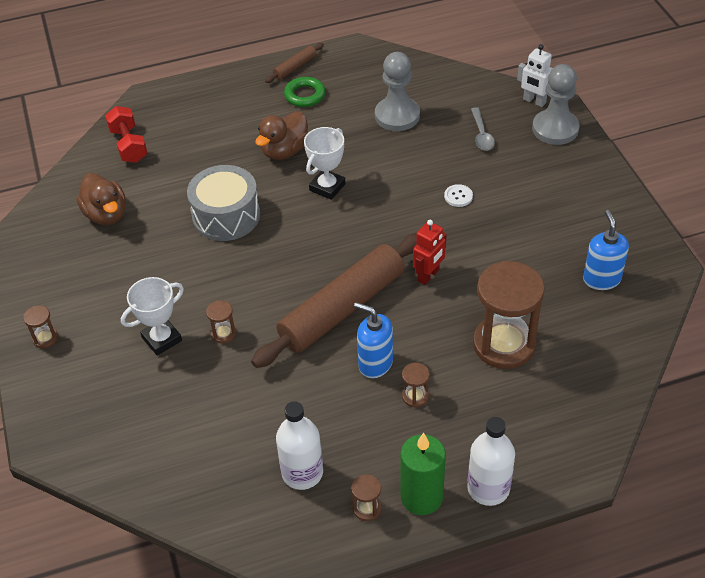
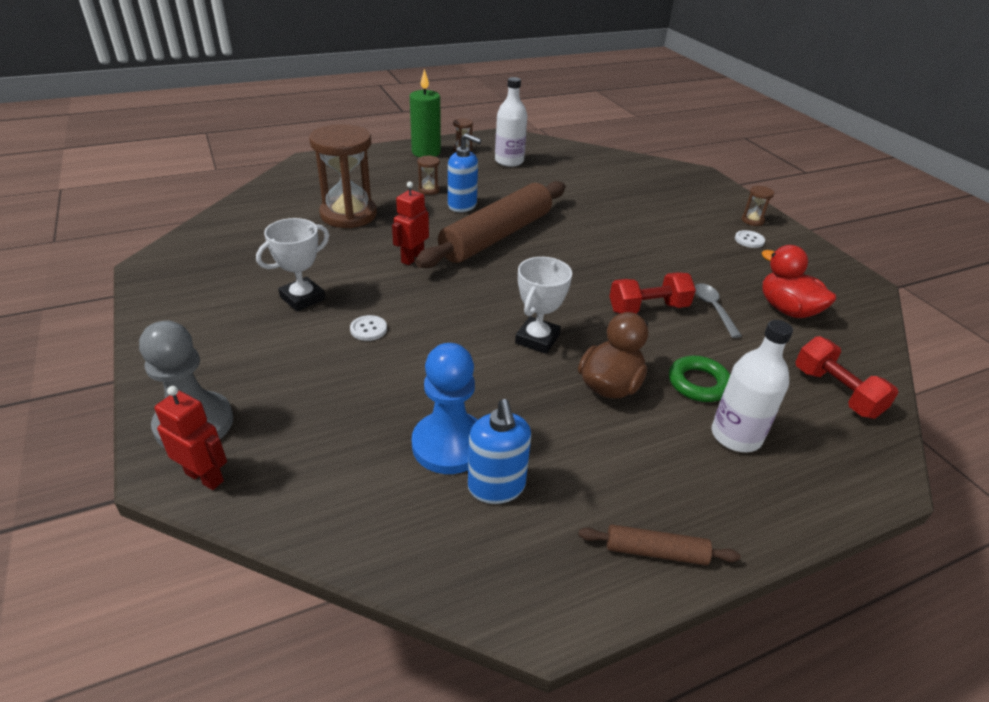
camera: 170 degrees right, 10 degrees down
brown duck [76,173,126,225] -> red duck [762,245,836,318]
white trophy [121,277,184,356] -> white trophy moved to [256,218,329,311]
grey drum [187,165,260,241] -> red dumbbell [609,272,696,314]
brown hourglass [206,300,237,344] -> none
brown rolling pin [265,43,324,83] -> brown rolling pin turned 60 degrees clockwise [578,525,741,565]
green ring [284,77,326,107] -> green ring moved to [669,356,730,402]
grey pawn [375,52,420,131] -> blue pawn [412,343,478,474]
white bottle [467,417,515,506] -> white bottle moved to [712,320,793,452]
grey spoon [471,107,495,151] -> grey spoon moved to [695,283,742,338]
white robot [517,44,553,107] -> red robot [155,386,227,490]
blue soap dispenser [583,210,629,290] -> blue soap dispenser moved to [468,399,531,504]
none -> white button [735,230,765,248]

